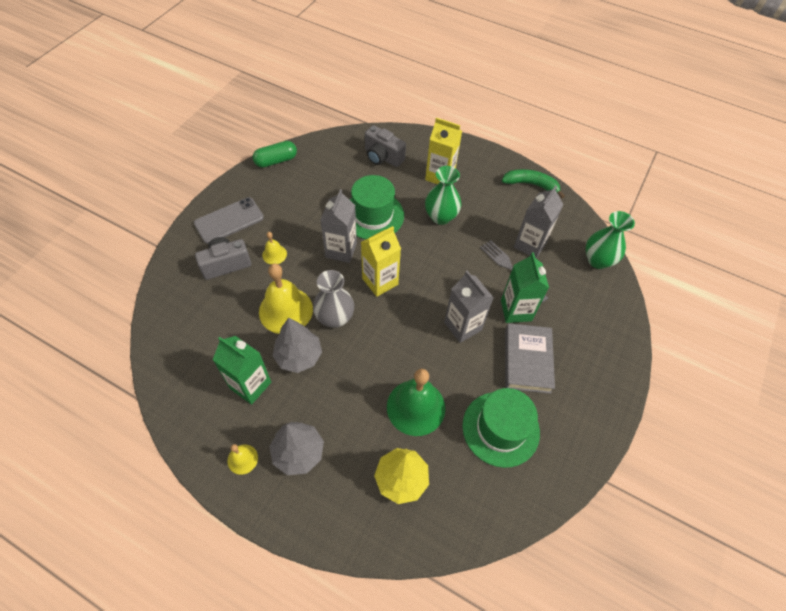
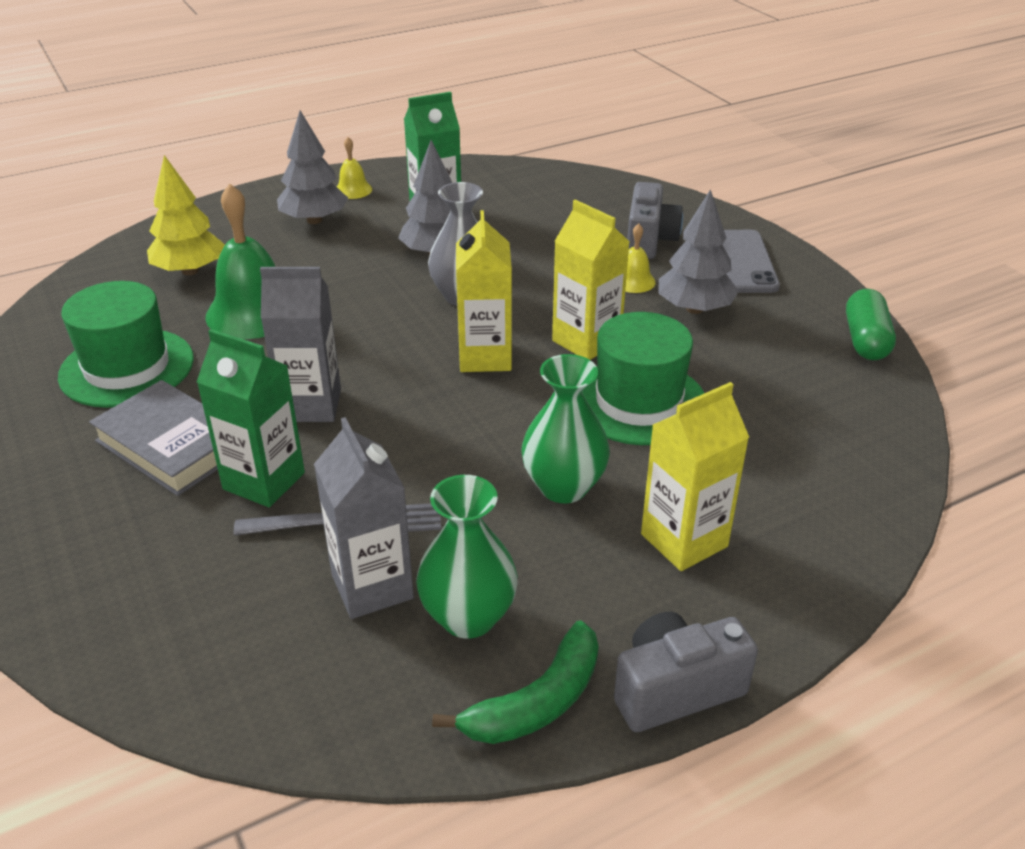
camera: 125 degrees right, 20 degrees down
yellow bell [259,264,313,334] -> none
grey carton [321,189,357,263] -> yellow carton [552,200,629,360]
grey camera [365,125,406,167] -> grey camera moved to [614,612,758,732]
green vase [585,211,635,269] -> green vase moved to [416,475,518,639]
none -> grey tree [658,189,739,314]

